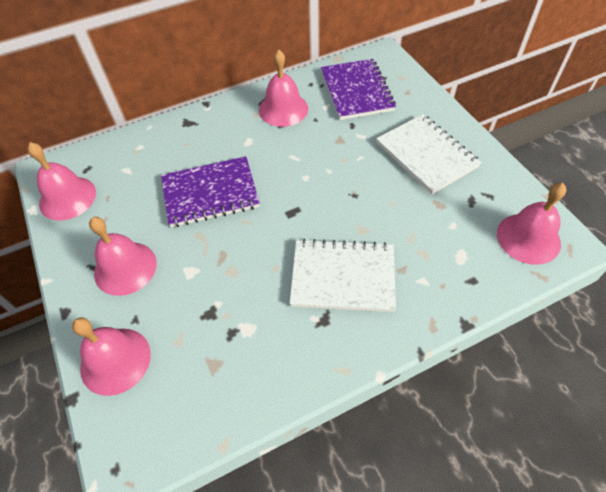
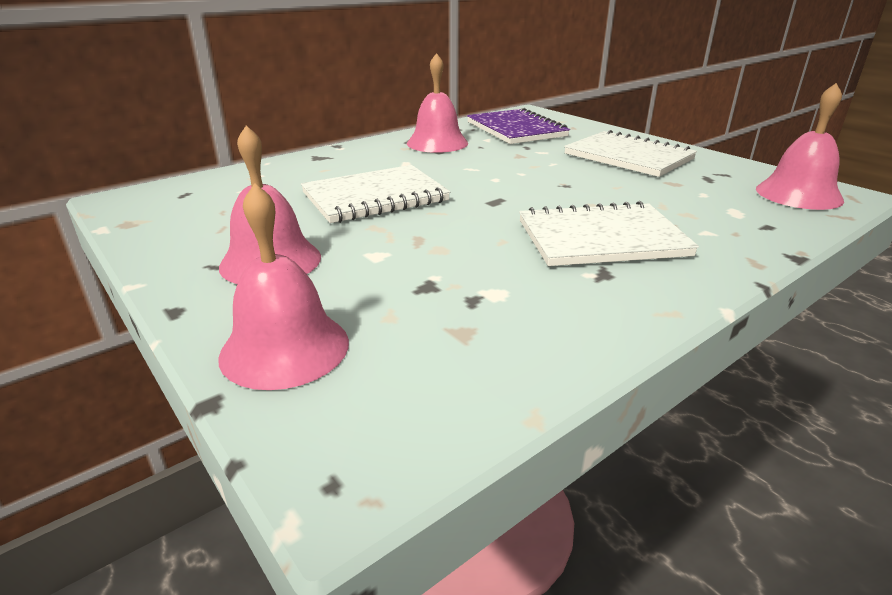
camera: 15 degrees left, 25 degrees down
pink bell [27,142,96,220] -> none
purple notebook [161,156,260,227] -> white notebook [301,165,450,223]

